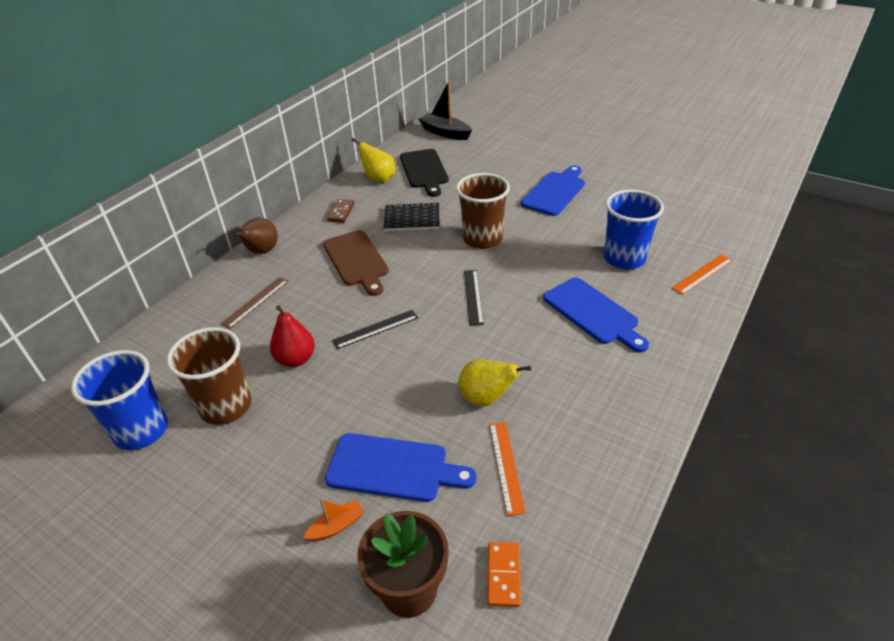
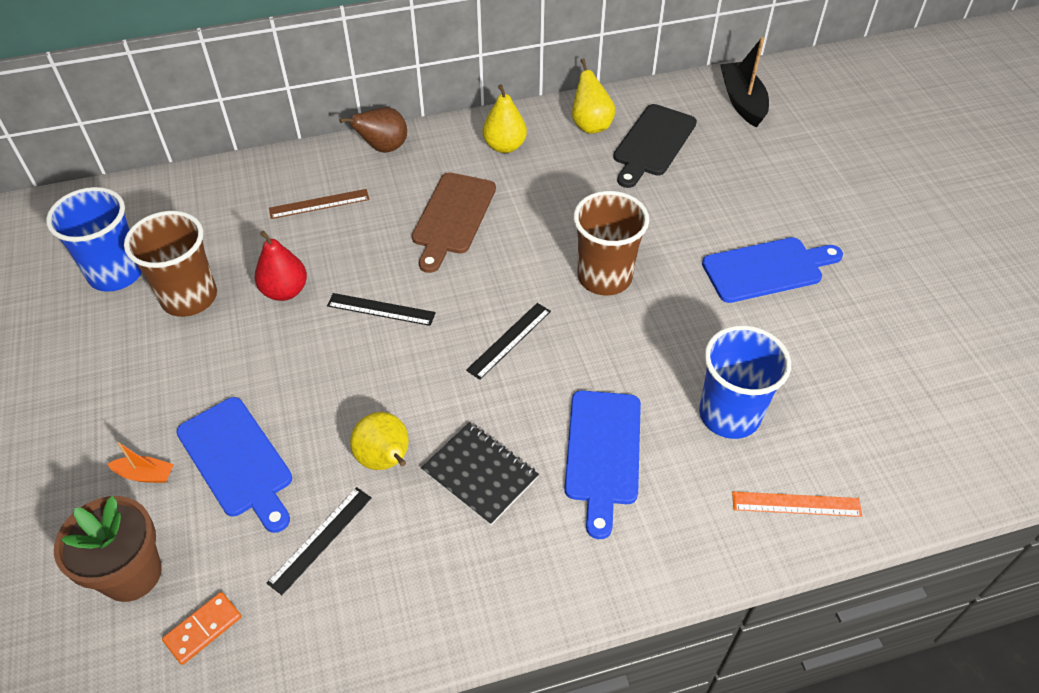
camera: 40 degrees right, 10 degrees up
brown domino [327,199,354,223] -> yellow pear [483,84,527,153]
black notebook [384,202,440,231] -> black notebook moved to [421,422,539,526]
orange ruler [489,422,526,516] -> black ruler [267,487,372,595]

